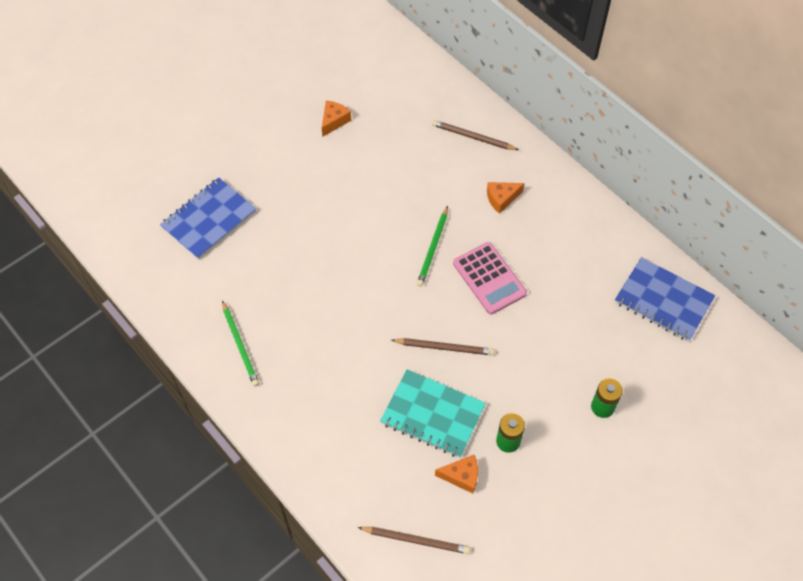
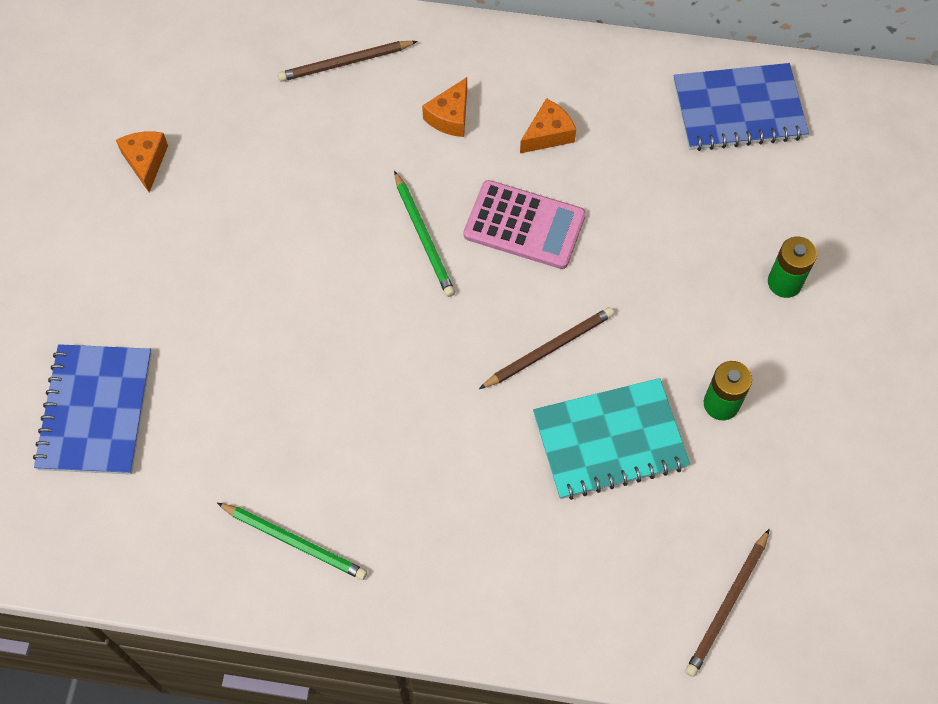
camera: 40 degrees left, 5 degrees up
brown pencil [358,527,470,554] -> brown pencil turned 150 degrees clockwise [685,529,770,677]
orange cheese [435,455,478,494] -> orange cheese moved to [520,98,576,153]

